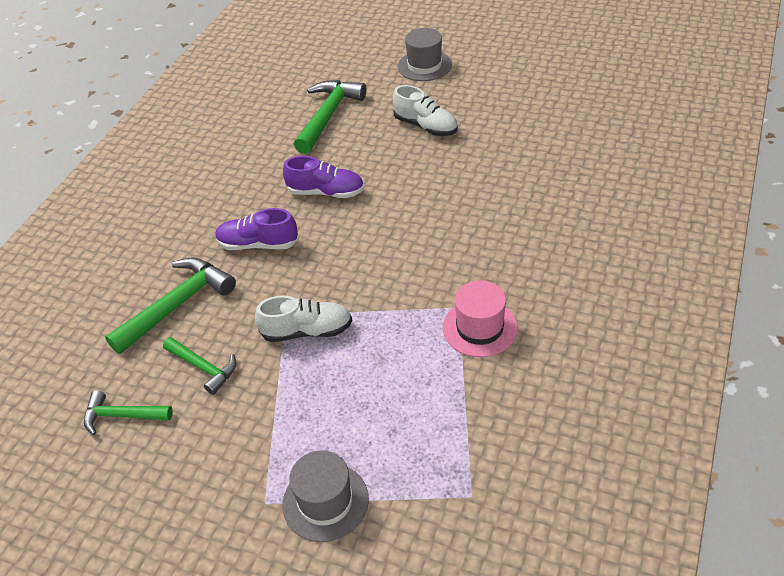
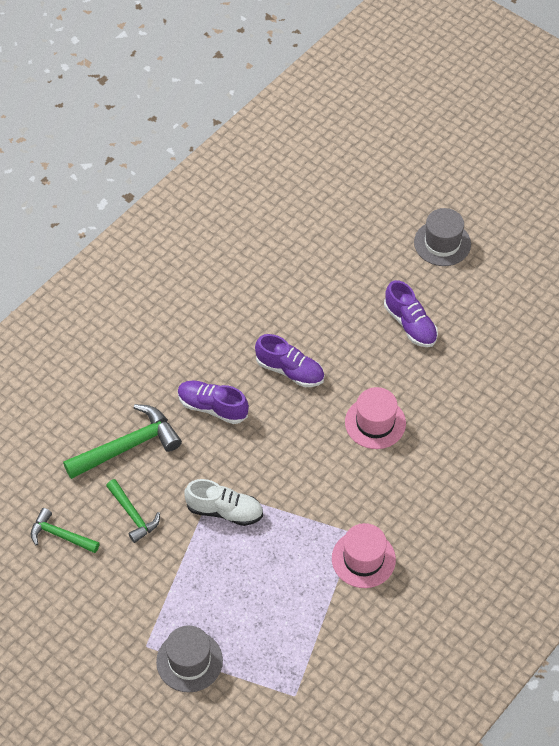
camera: 15 degrees right, 10 degrees up
green hammer [294,80,366,154] -> none
white shoe [393,85,458,136] -> purple shoe [384,280,438,347]
none -> pink hat [345,387,406,449]

